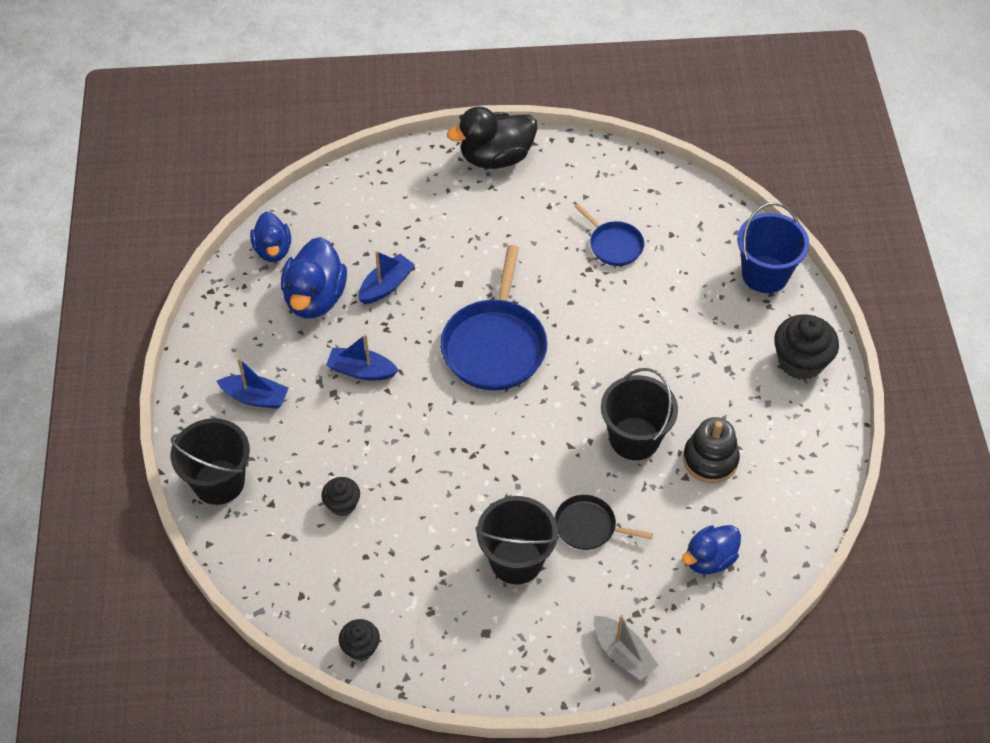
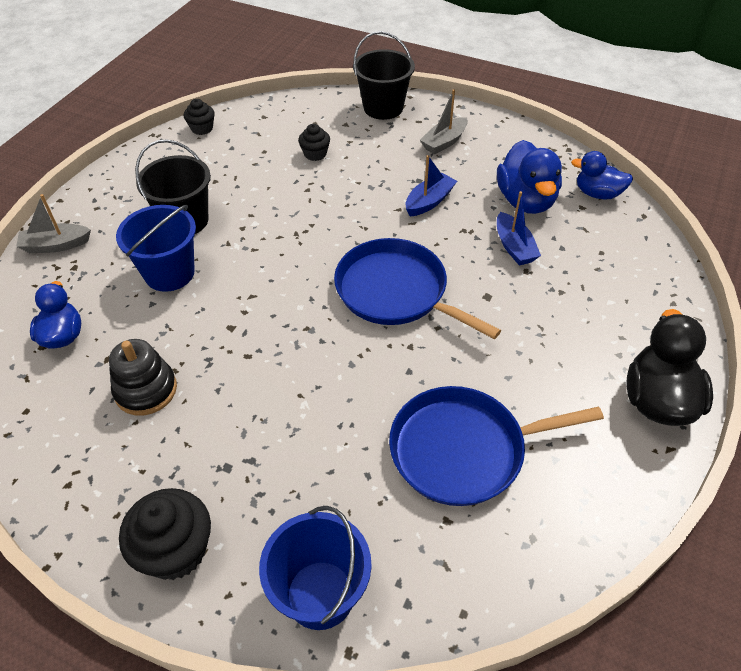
camera: 120 degrees right, 5 degrees down
blue boat [217,358,289,409] -> grey boat [420,90,468,154]
blue duck [281,237,347,319] -> blue duck turned 135 degrees counterclockwise [497,140,562,214]
black pan [555,495,653,550] -> blue bucket [116,205,196,292]
blue pan [574,203,644,266] -> blue pan [389,386,604,506], size x1.87
black bucket [601,368,678,460] -> none

